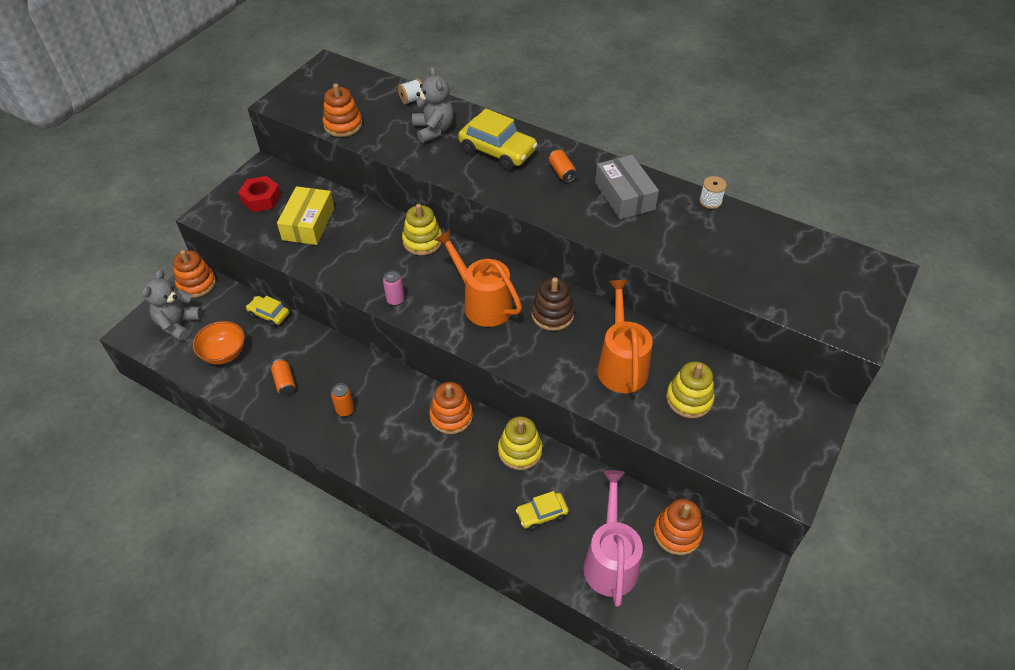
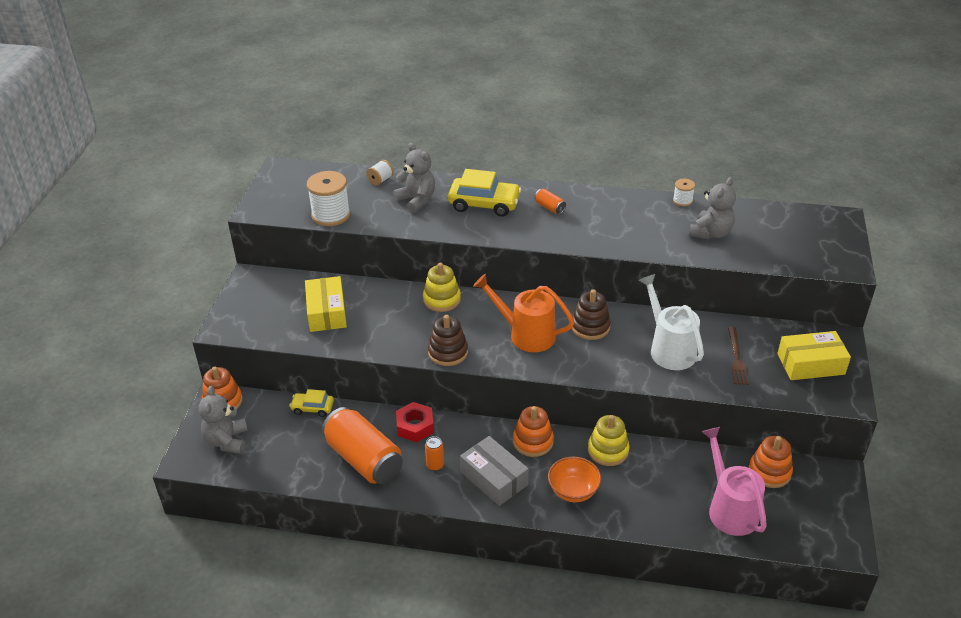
camera: 20 degrees left, 10 degrees down
orange bowl [193,321,245,365] -> orange bowl moved to [548,457,601,502]
red nut [238,176,281,212] -> red nut moved to [396,402,434,442]
orange can [271,359,296,395] -> orange can [322,407,403,484], size x2.41
orange stacking toy [322,84,362,137] -> white spool [307,171,350,226]
pink can [383,270,405,306] -> brown stacking toy [428,315,468,366]
yellow car [516,491,569,531] -> none
grey box [595,155,659,219] -> grey box moved to [460,436,529,506]
orange watering can [597,280,653,393] -> white watering can [639,274,704,370]
yellow stacking toy [666,361,715,418] -> brown fork [728,327,749,385]
none -> grey teddy bear [689,177,736,239]
none -> yellow box [777,331,851,380]

